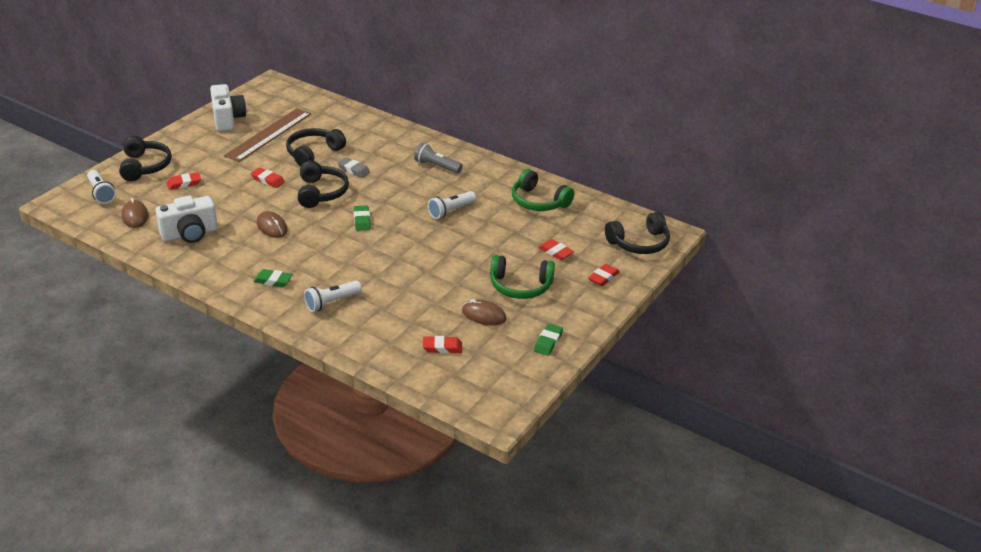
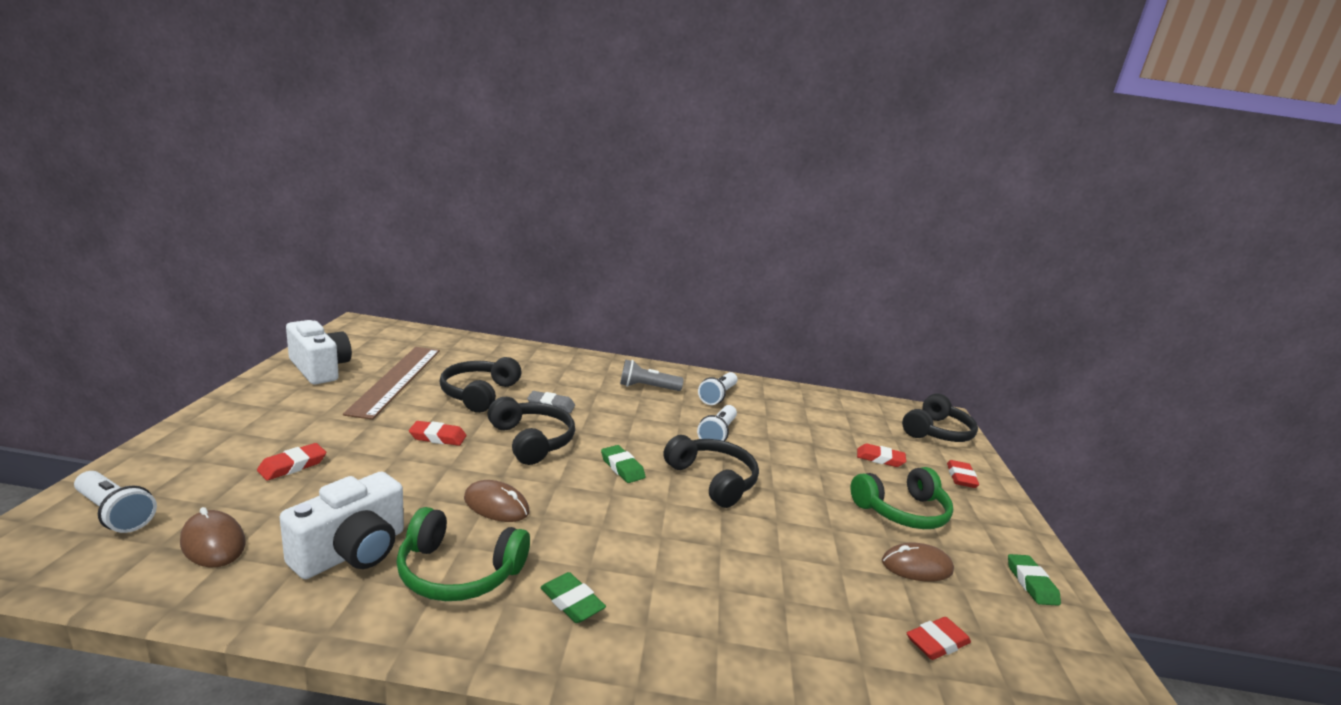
camera: 30 degrees left, 15 degrees down
black headphones [119,136,172,181] -> black headphones moved to [663,435,759,508]
green eraser [253,269,293,287] -> green eraser turned 60 degrees clockwise [540,572,606,623]
white flashlight [304,281,362,312] -> white flashlight moved to [698,372,738,405]
green headphones [512,169,574,211] -> green headphones moved to [396,507,530,601]

